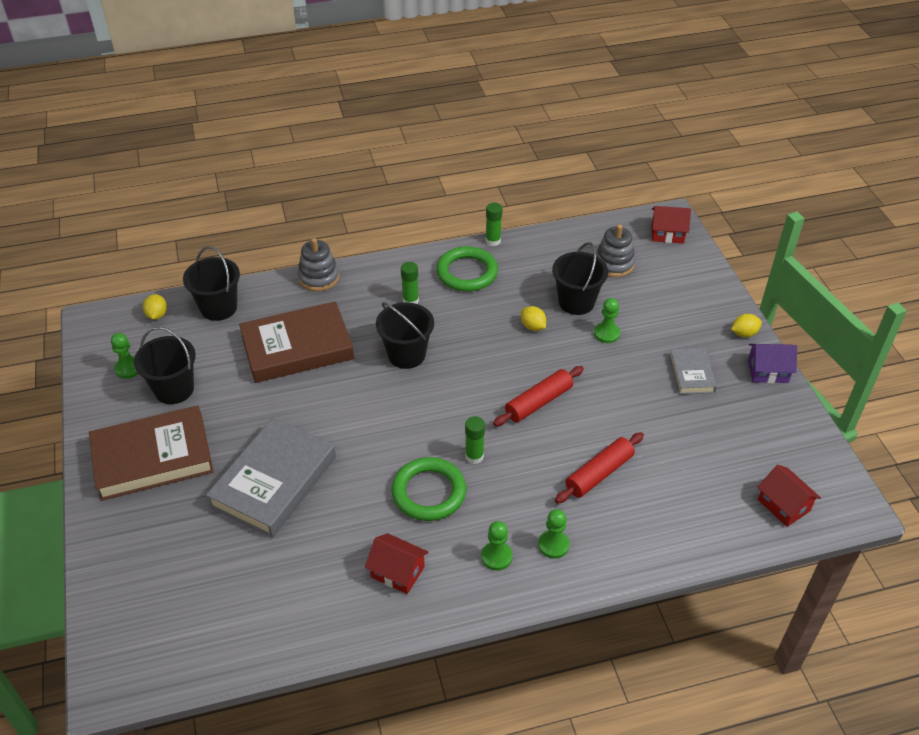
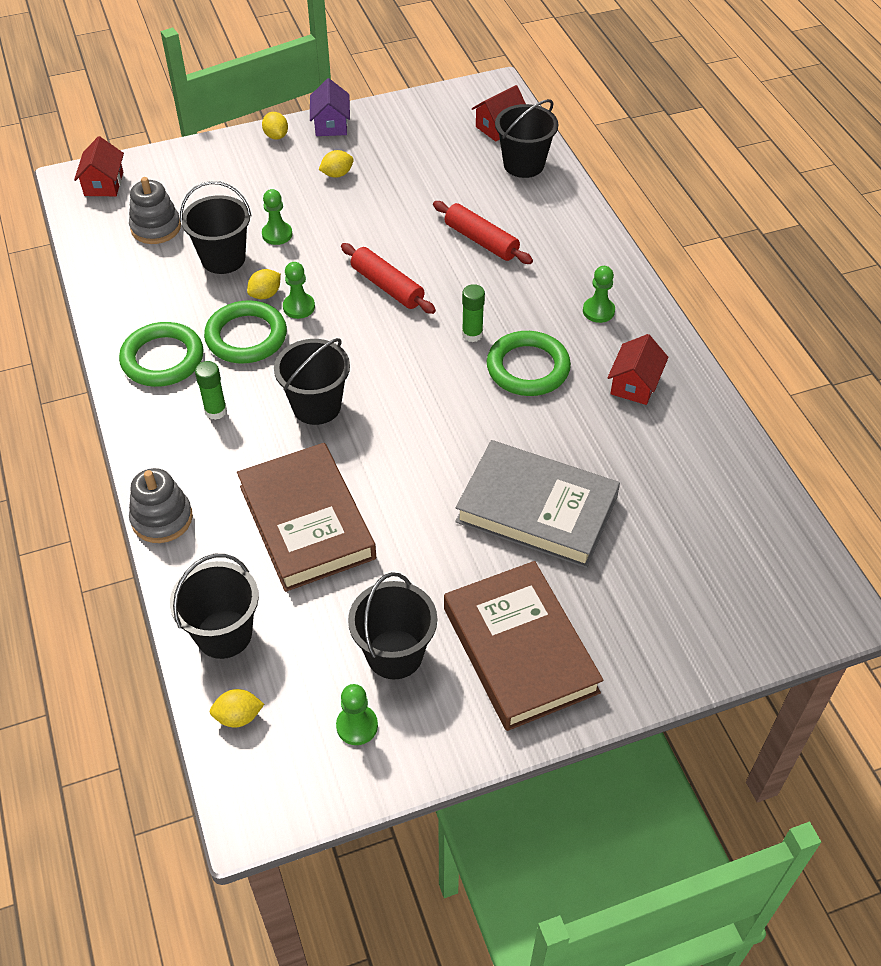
camera: 95 degrees left, 5 degrees up
green glue stick [486,203,502,246] -> none
green pawn [538,509,570,559] -> green pawn moved to [283,262,315,319]
grey book [669,348,717,394] -> yellow lemon [319,150,354,178]
none -> green ring [204,300,287,364]
none -> black bucket [495,99,558,178]

